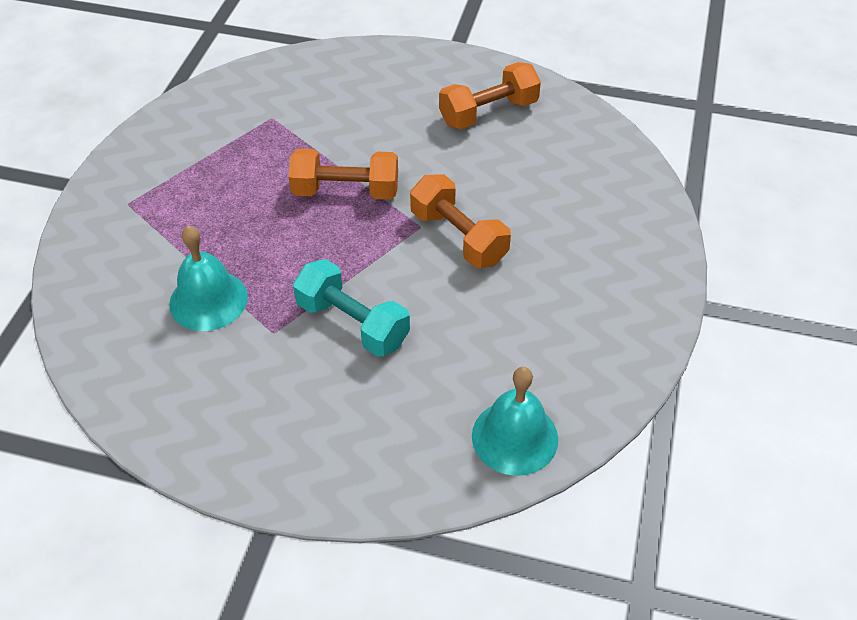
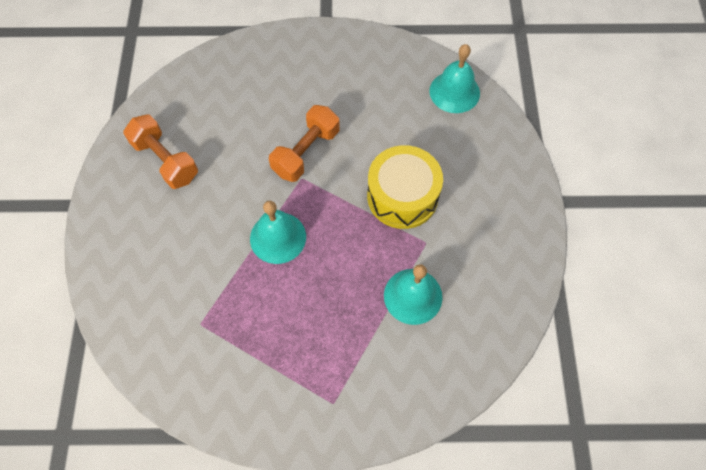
camera: 105 degrees left, 15 degrees up
orange dumbbell [288,149,398,199] -> turquoise bell [250,201,306,264]
turquoise dumbbell [293,259,410,357] -> yellow drum [367,145,443,229]

